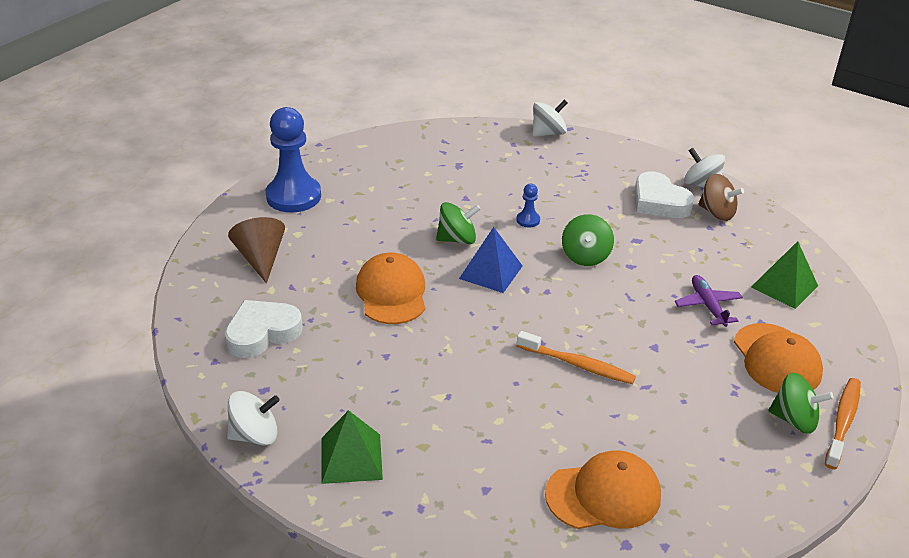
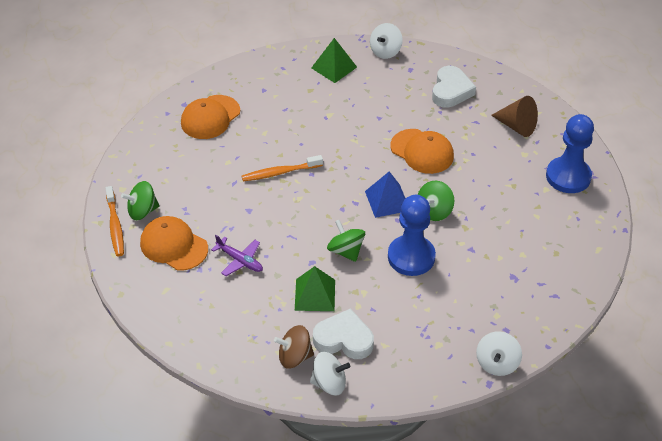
camera: 140 degrees right, 10 degrees up
blue pawn [516,184,540,227] -> blue pawn [388,195,436,276], size x2.37
green pyramid [751,241,818,309] -> green pyramid moved to [295,266,335,311]

